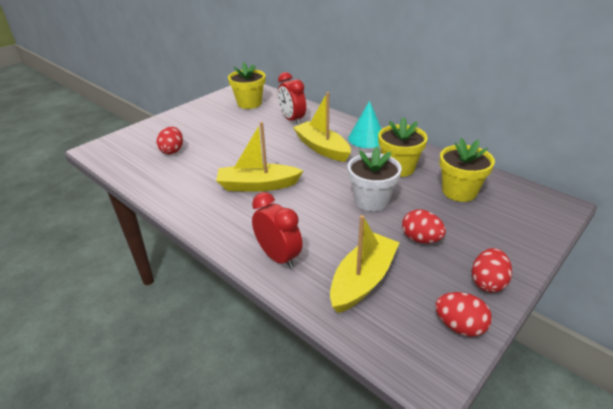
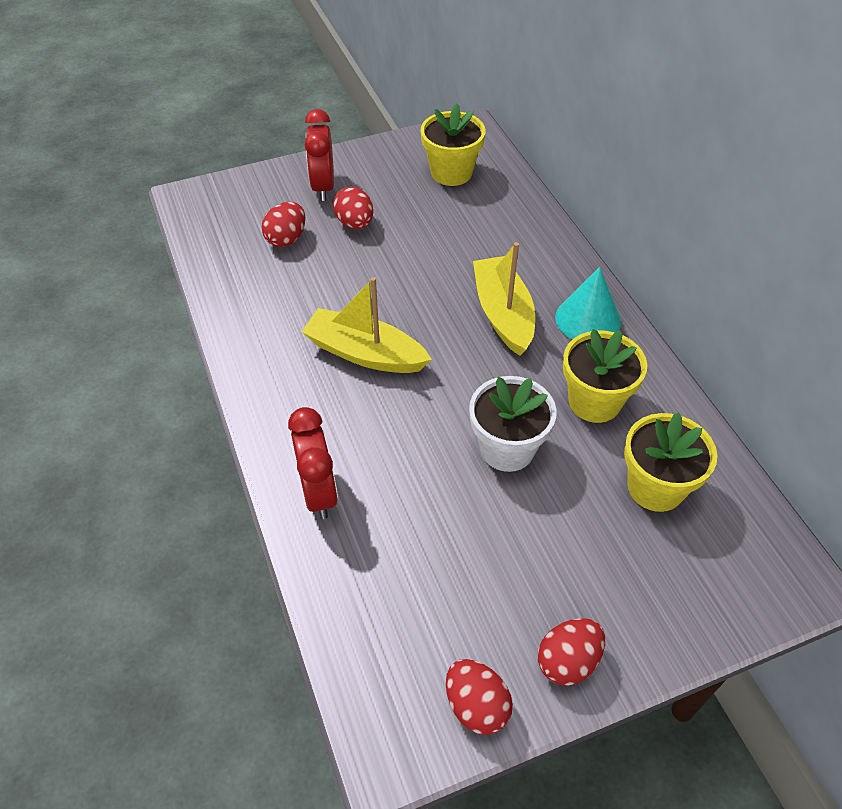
camera: 25 degrees right, 15 degrees up
red clock [278,72,306,125] -> red clock moved to [305,109,334,201]
yellow boat [330,215,399,313] -> none
red egg [402,209,446,244] -> red egg moved to [333,187,373,229]

